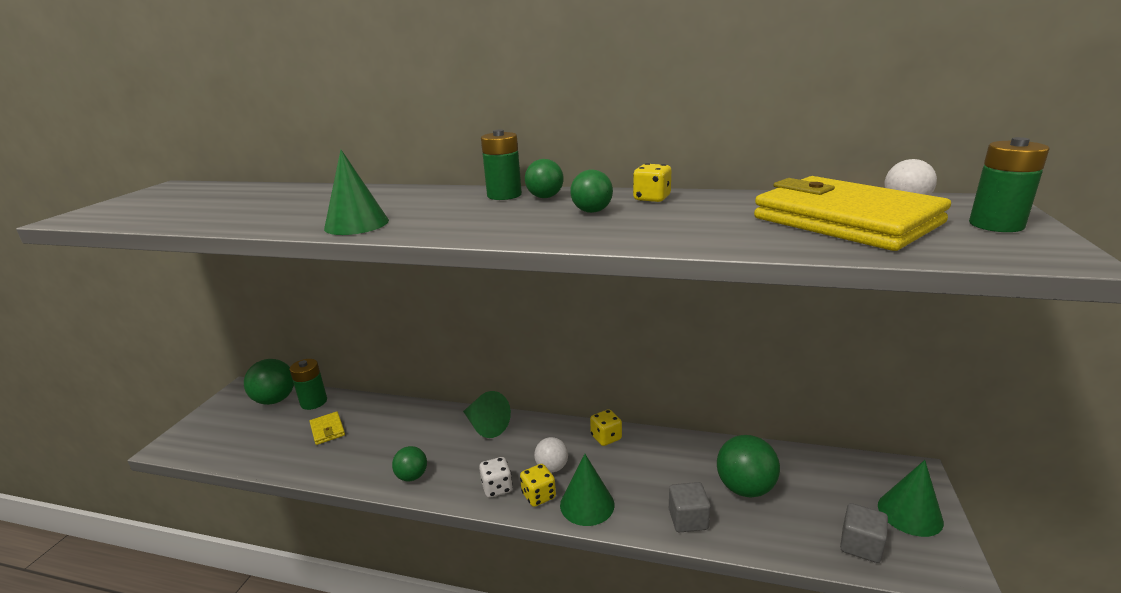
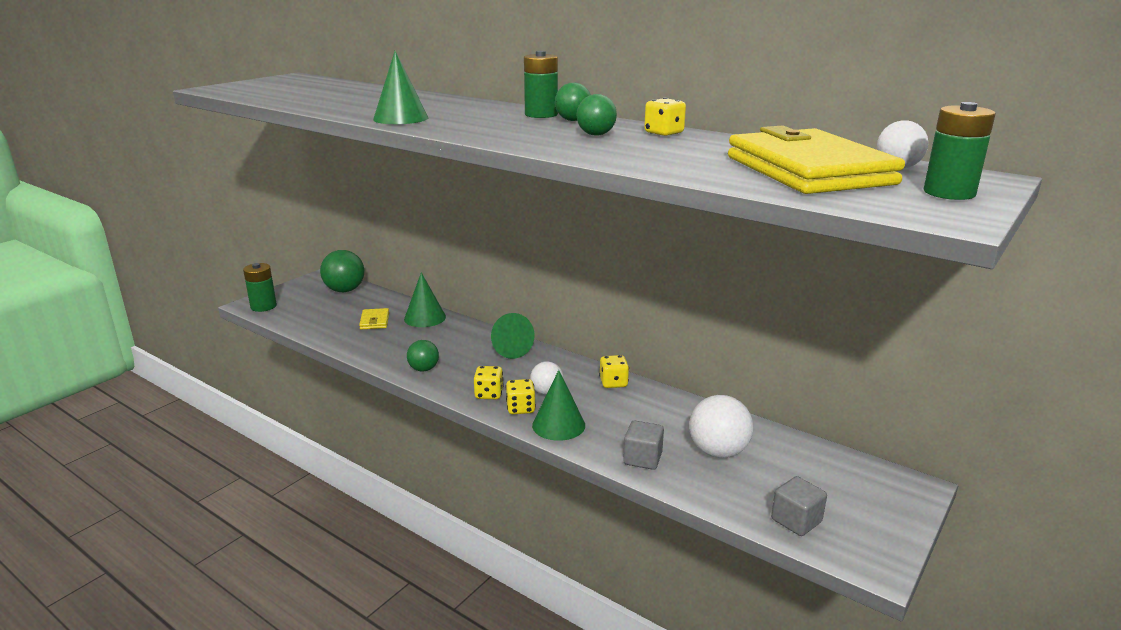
camera: 20 degrees right, 0 degrees up
green battery [290,359,327,410] -> green battery moved to [243,263,277,312]
white dice [479,457,513,498] -> yellow dice [474,366,504,399]
green ball [717,435,780,498] -> white ball [689,395,753,458]
green cone [878,460,944,537] -> green cone moved to [404,272,446,327]

